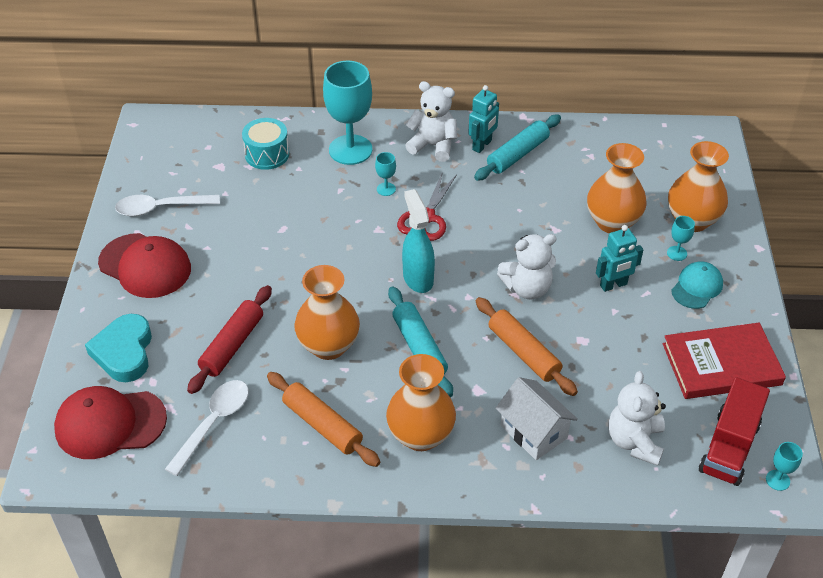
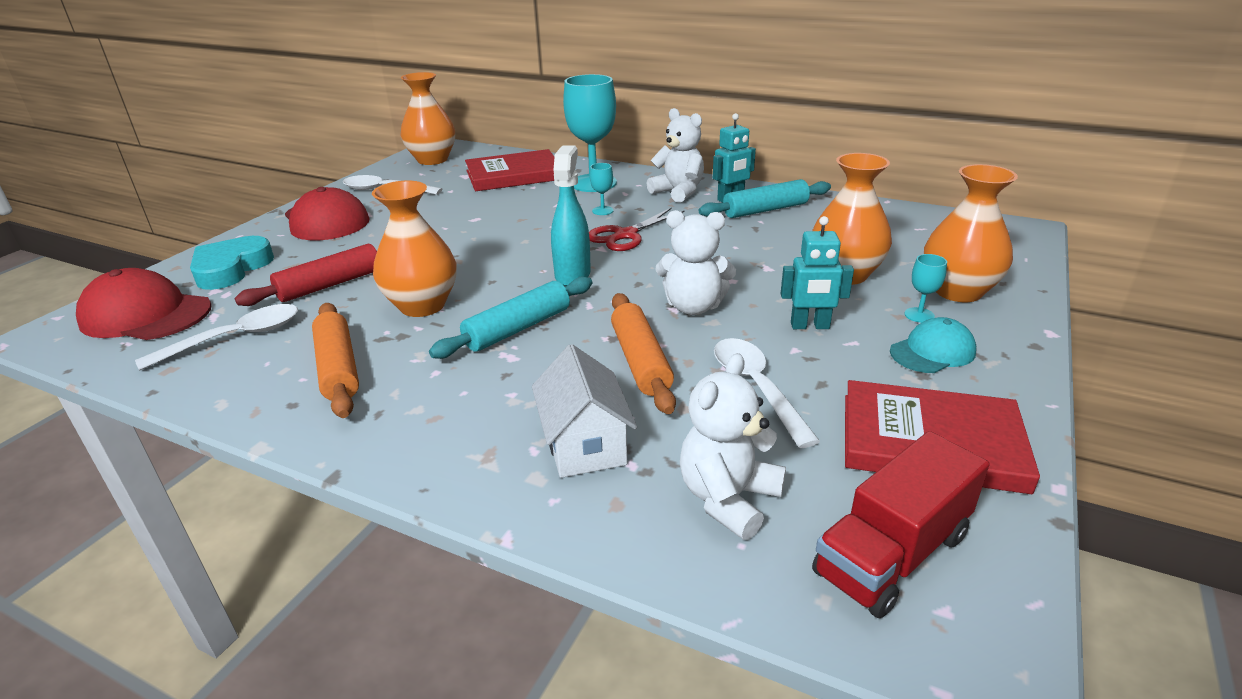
camera: 25 degrees right, 15 degrees down
turquoise drum [242,118,289,170] -> red book [465,149,554,191]
orange vase [386,354,456,451] -> orange vase moved to [400,72,455,165]
turquoise rolling pin [388,286,453,397] -> turquoise rolling pin turned 45 degrees clockwise [429,277,592,359]
turquoise goblet [766,442,803,491] -> none
none -> white spoon [714,338,820,448]

